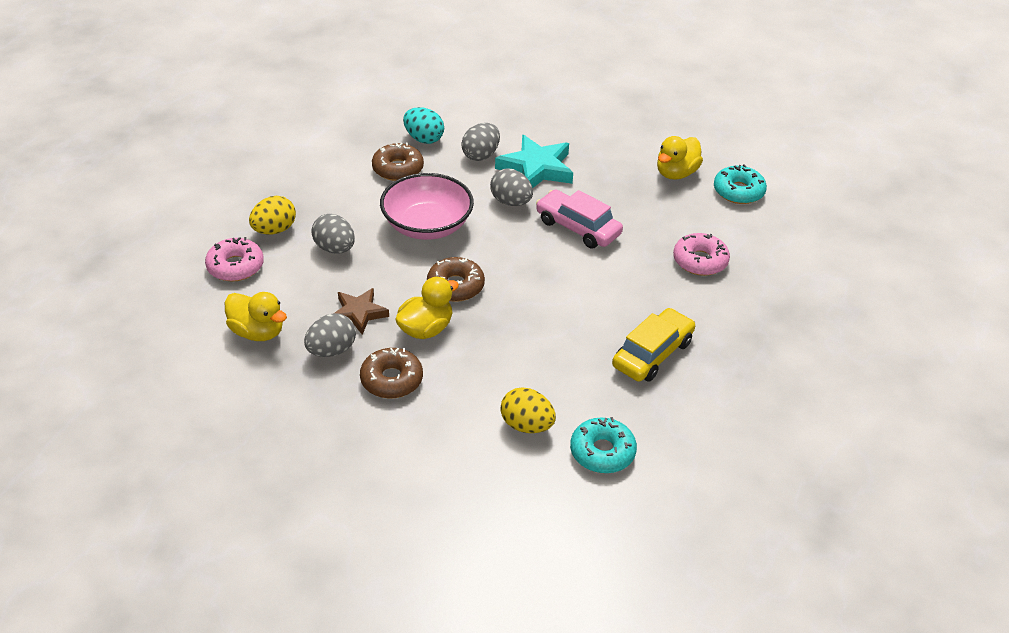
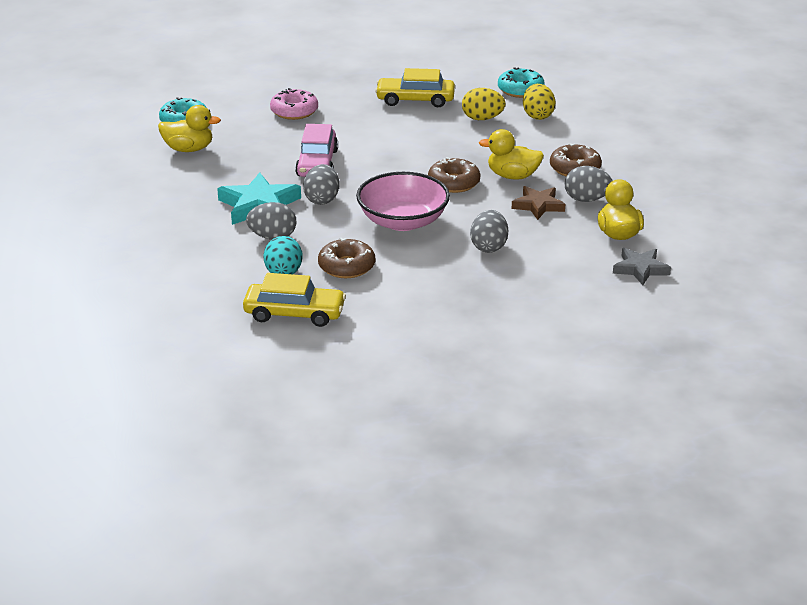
camera: 125 degrees left, 10 degrees down
pink donut [205,237,264,281] -> none
yellow egg [249,196,296,234] -> yellow egg moved to [462,88,506,120]
none -> yellow car [243,273,346,327]
none -> grey star [613,248,671,285]

